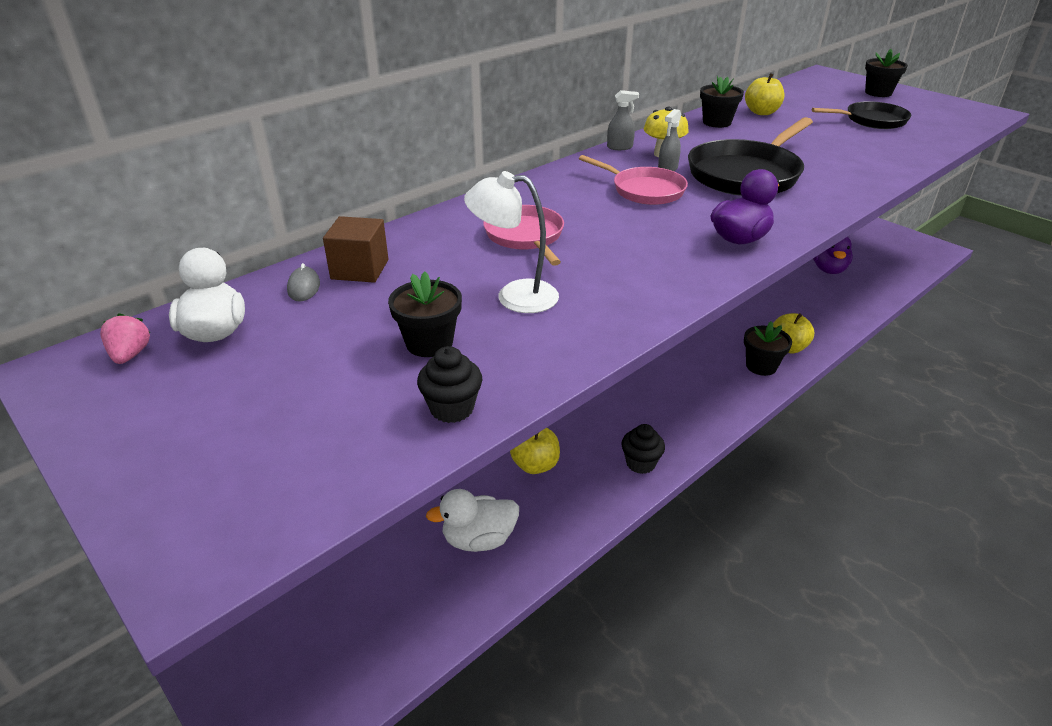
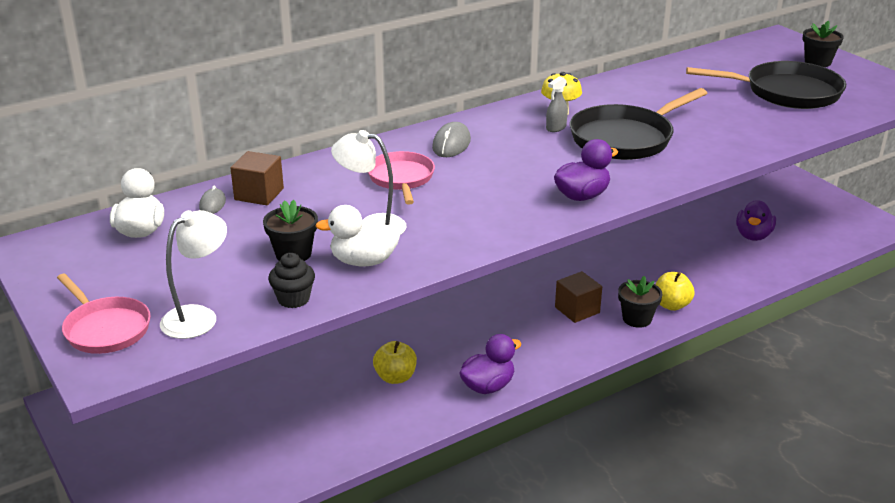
camera: 10 degrees right, 5 degrees down
pink strawberry [100,313,150,364] -> none
white duck [426,489,519,552] -> white duck moved to [315,205,401,266]
pink pan [579,155,688,205] -> pink pan moved to [57,274,151,354]
grey spray bottle [607,90,639,150] -> none
black cupcake [621,424,665,474] -> purple duck [459,334,521,394]
black flower pot [700,76,744,128] -> none
yellow apple [745,73,784,115] -> none
black pan [812,101,911,129] -> black pan [686,61,846,109], size x1.60
none -> white lamp [160,210,227,339]
none -> grey mouse [432,122,471,157]
none -> brown cube [555,271,602,323]

